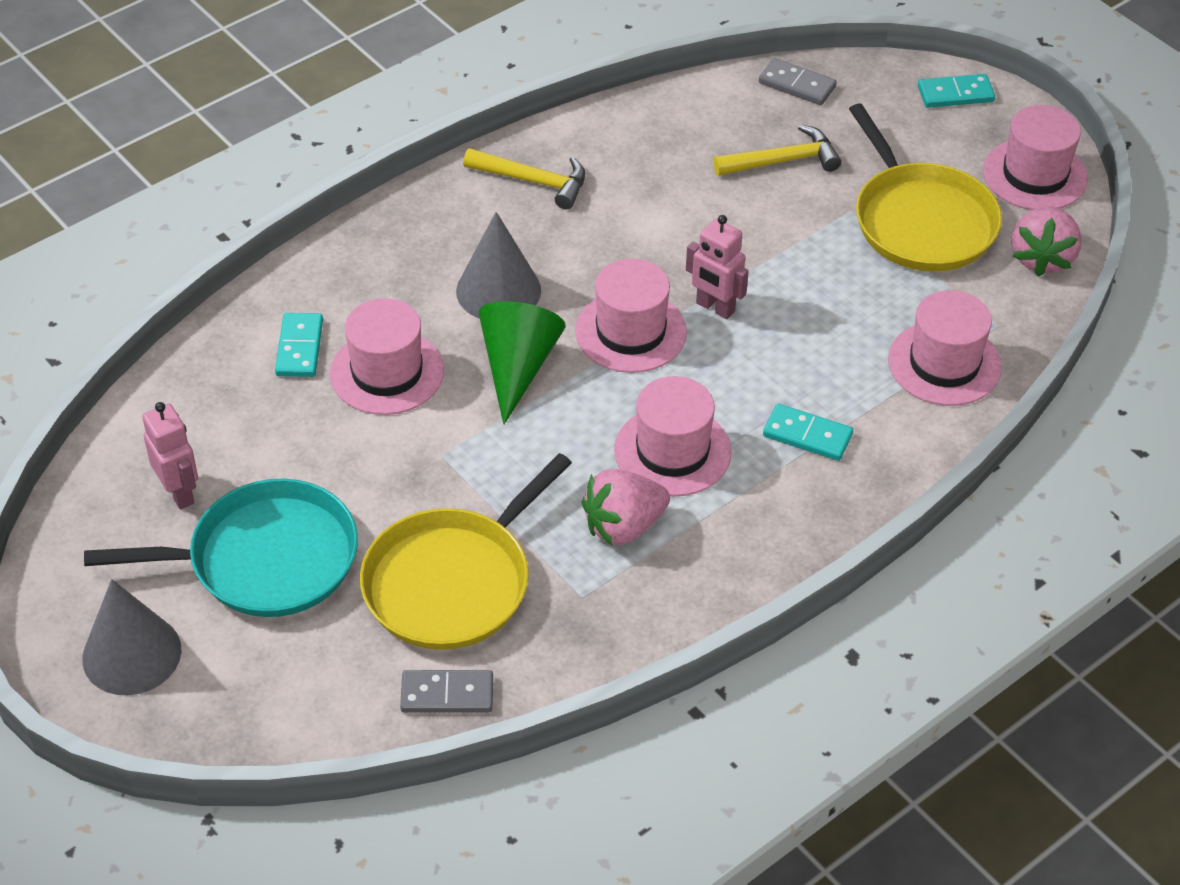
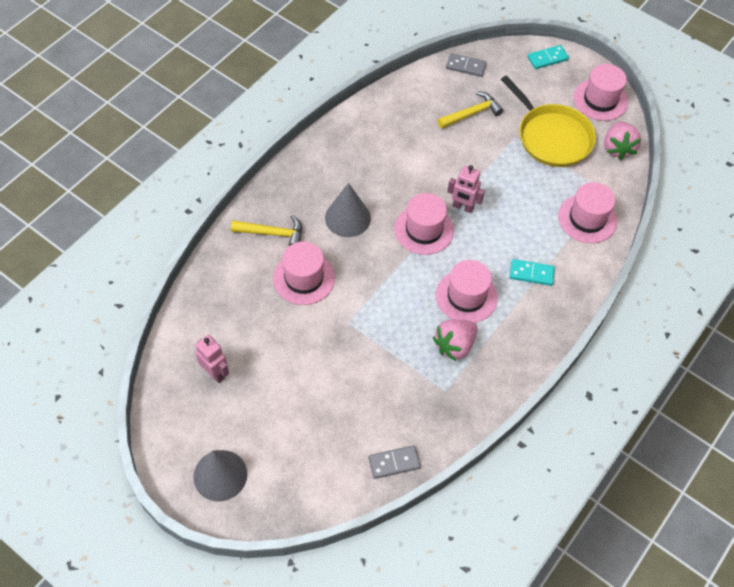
camera: 15 degrees left, 10 degrees up
turquoise pan [84,479,358,617] -> none
turquoise domino [275,313,323,377] -> none
yellow pan [360,453,572,650] -> none
yellow hammer [463,148,585,209] -> yellow hammer moved to [231,215,302,246]
green cone [478,301,566,425] -> none

